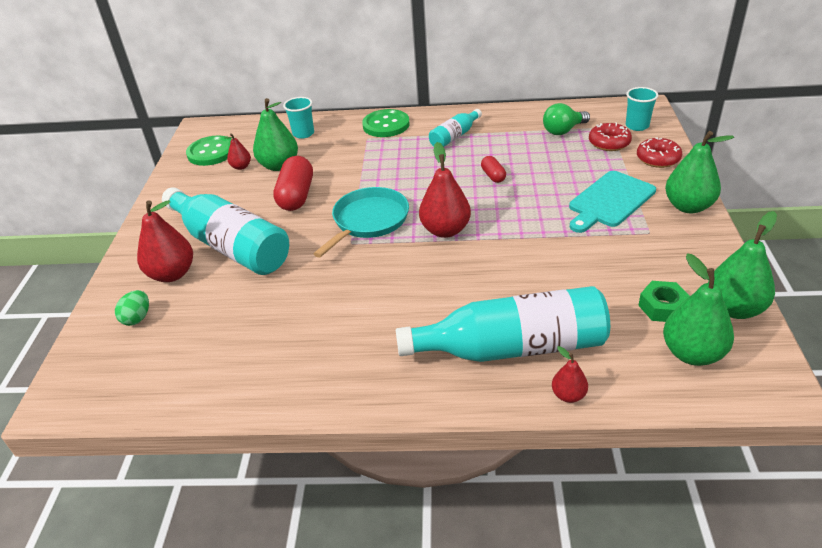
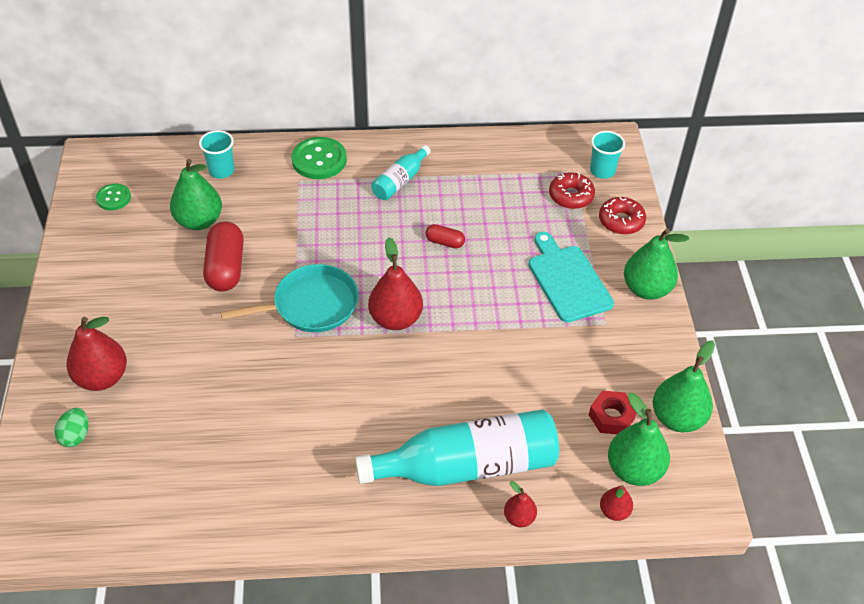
camera: 10 degrees left, 10 degrees up
turquoise bottle [162,187,289,275] -> none
green button [186,135,231,166] -> green button [96,184,131,210], size x0.60
red pear [224,133,251,170] -> red pear moved to [600,485,633,521]
turquoise pan [313,187,409,258] -> turquoise pan turned 45 degrees clockwise [221,264,359,332]
red capsule [481,156,506,183] -> red capsule turned 45 degrees counterclockwise [425,224,465,248]
green light bulb [543,103,590,135] -> none
turquoise cutting board [569,171,656,233] -> turquoise cutting board turned 120 degrees clockwise [529,232,614,323]
green nut [638,281,690,322] -> red nut [589,390,636,434]

